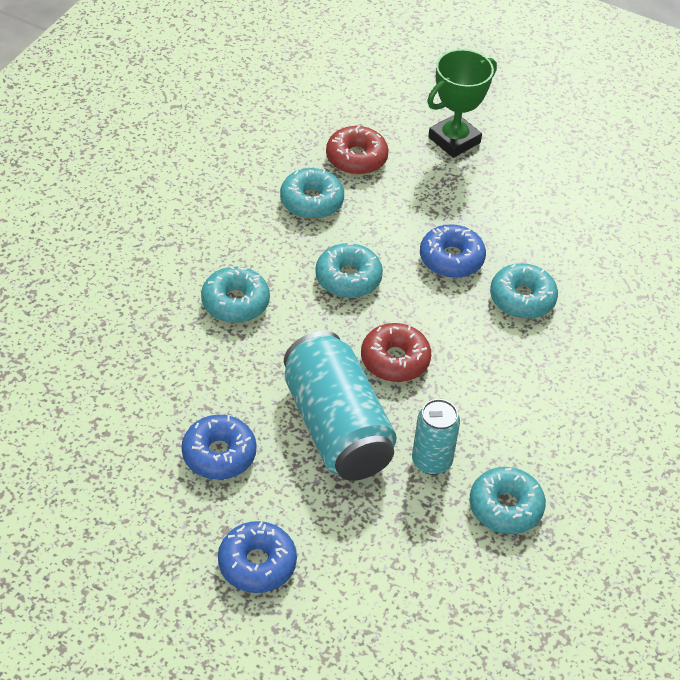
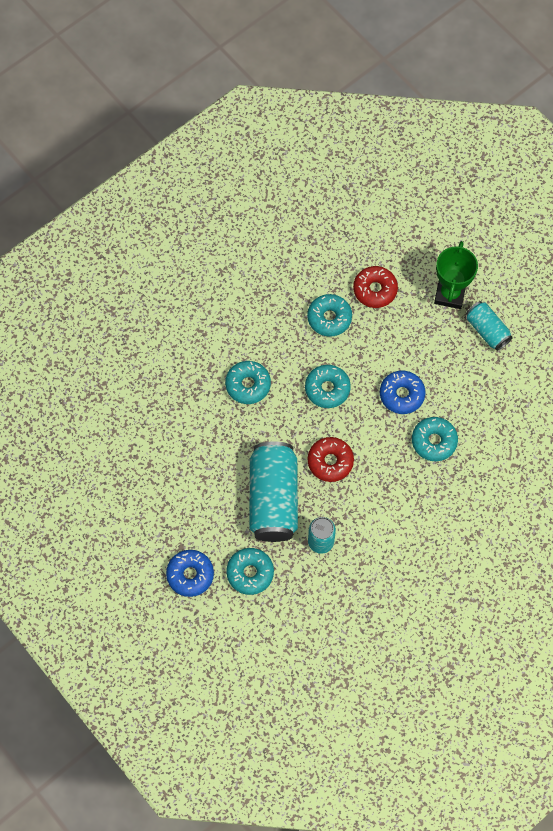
camera: 25 degrees right, 20 degrees up
blue donut [181,415,257,480] -> none
green trophy [427,49,497,158] -> green trophy turned 60 degrees counterclockwise [434,241,478,309]
turquoise donut [469,467,546,534] -> turquoise donut moved to [226,548,274,595]
none -> turquoise can [466,301,513,351]

